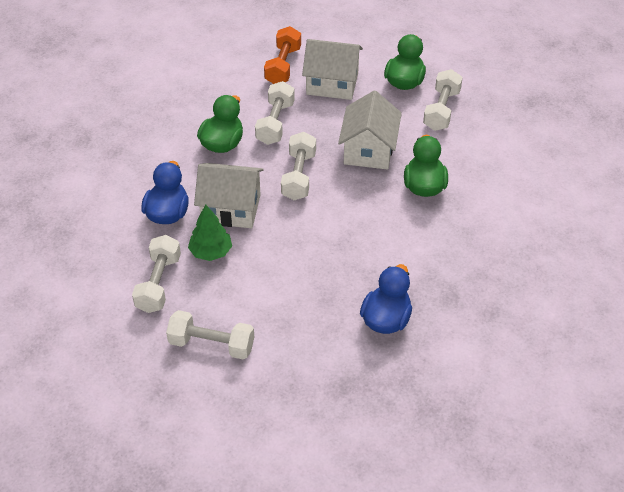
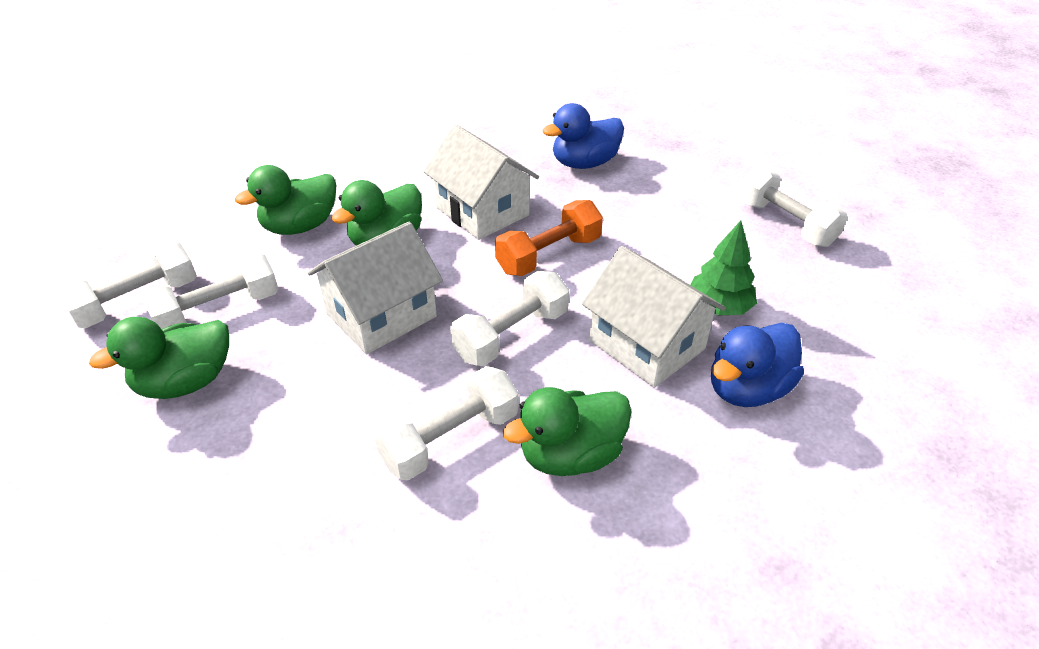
camera: 140 degrees left, 5 degrees down
white dumbbell [132,235,181,313] -> white dumbbell moved to [57,242,197,328]
orange dumbbell [264,26,301,84] -> orange dumbbell moved to [495,200,603,276]
white house [302,39,363,100] -> white house moved to [424,125,539,240]
none -> green duck [235,165,336,235]

